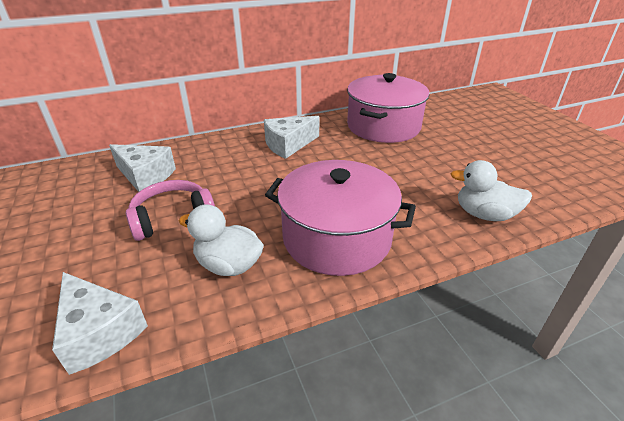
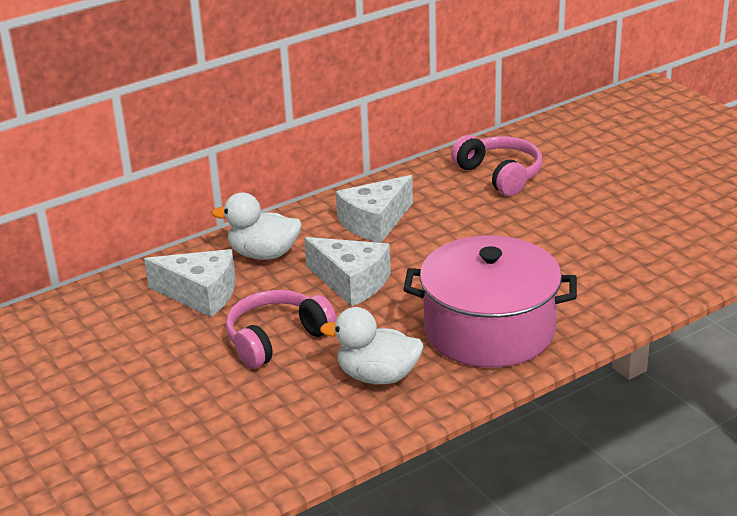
camera: 10 degrees left, 5 degrees down
white cheese [52,272,148,375] -> white cheese moved to [304,237,391,307]
pink pot [347,73,430,143] -> pink headphones [451,135,543,196]
white duck [450,160,532,221] -> white duck moved to [211,193,302,260]

